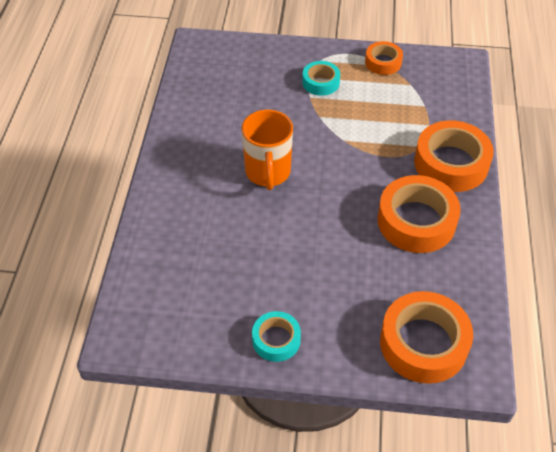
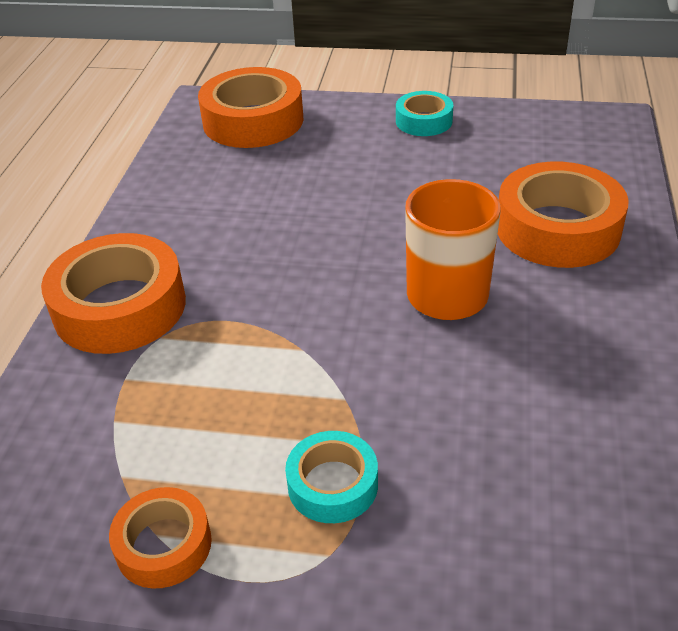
camera: 175 degrees left, 10 degrees down
orange tape [378,175,461,253] -> orange tape moved to [498,162,629,268]

